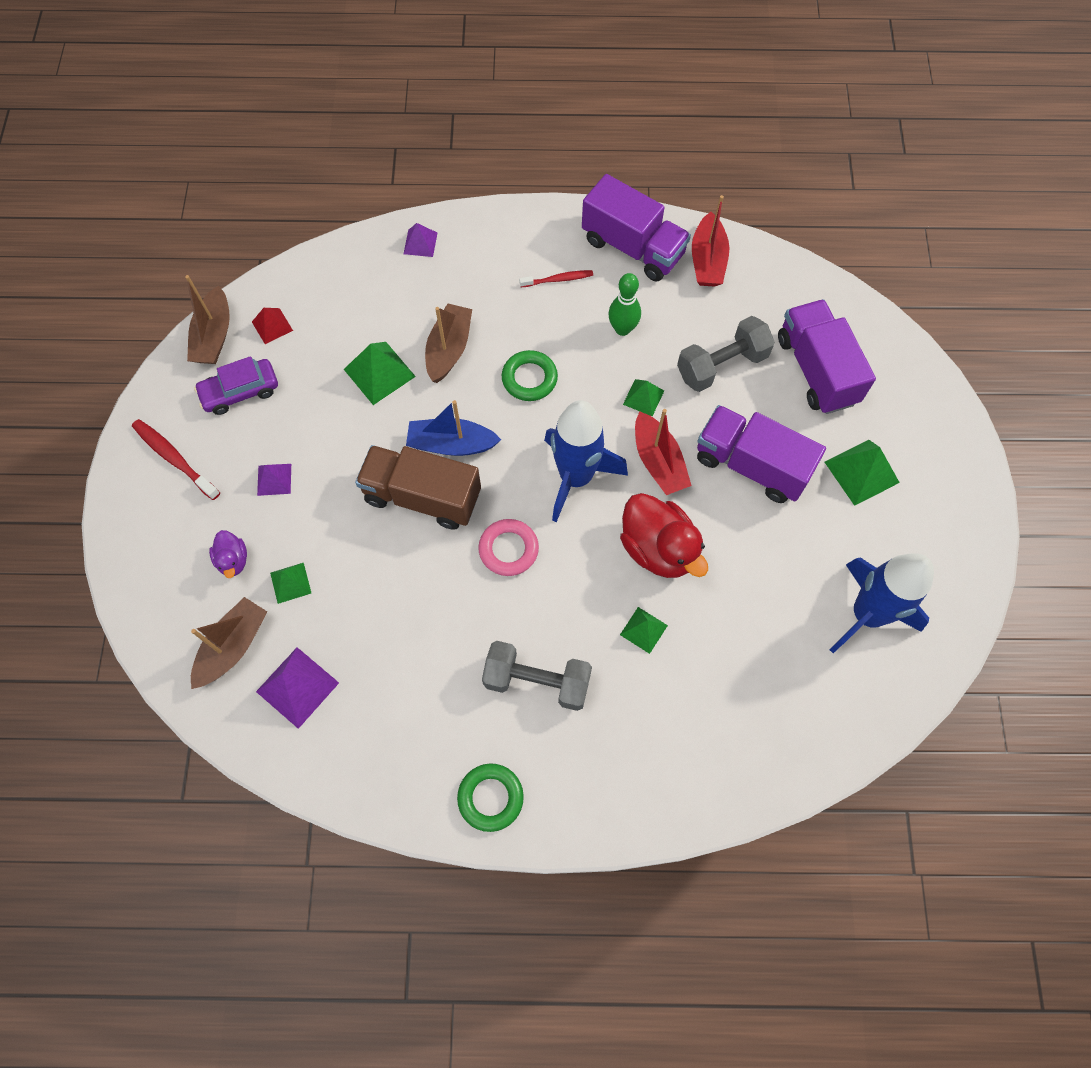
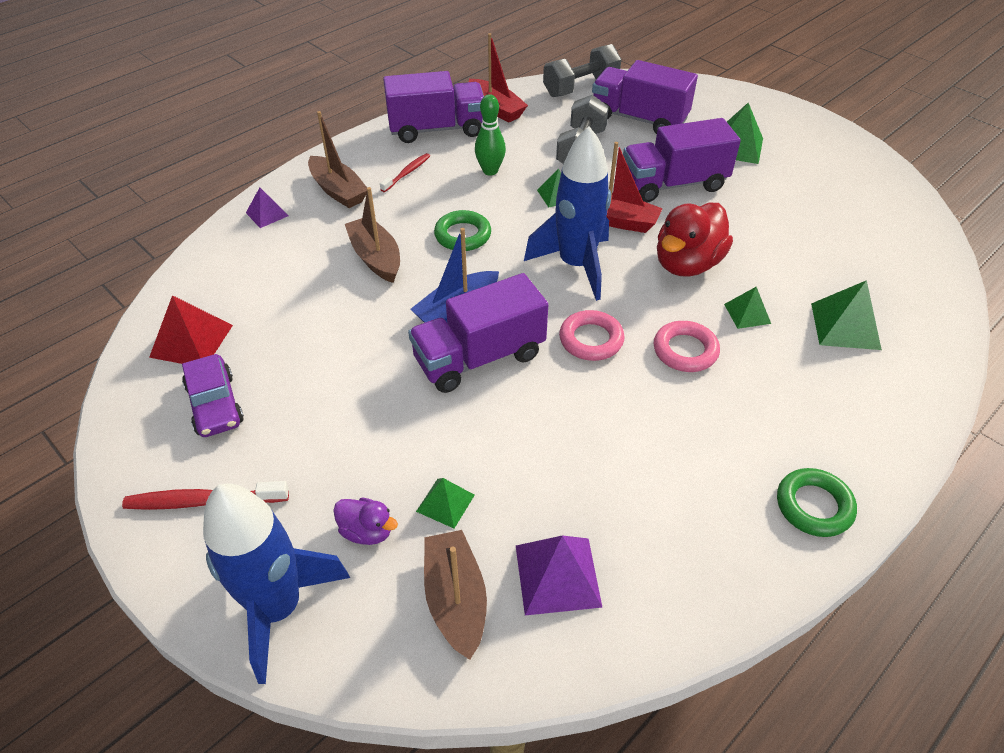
camera: 45 degrees left, 20 degrees down
brown boat [185,275,230,364] -> brown boat moved to [308,111,367,208]
purple car [194,356,278,415] -> purple car turned 45 degrees counterclockwise [182,354,244,437]
red pyramid [252,308,293,344] -> red pyramid [149,295,233,364], size x1.64
purple pyramid [257,464,291,496] -> none
green pyramid [344,342,416,405] -> green pyramid moved to [811,280,882,350]
brown truck [355,445,481,530] -> purple truck [408,273,548,393]
grey dumbbell [482,641,592,711] -> grey dumbbell moved to [543,44,621,97]
red duck [620,493,708,578] -> red duck turned 120 degrees clockwise [657,203,733,277]
blue rocket [830,553,934,653] -> blue rocket moved to [203,483,350,684]
none -> pink ring [654,321,720,372]

